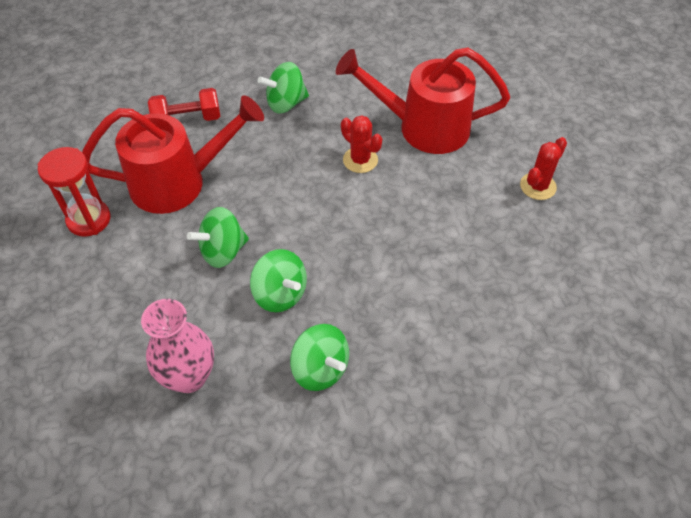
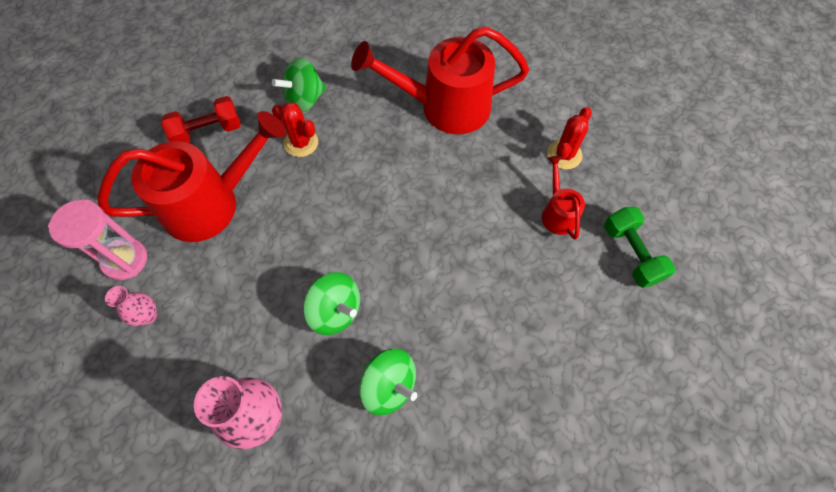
camera: 10 degrees left, 10 degrees up
red hourglass [38,147,111,237] -> pink hourglass [48,200,147,280]
green spinning top [187,207,249,268] -> none
red cactus [341,115,382,173] -> red cactus moved to [272,102,318,157]
none -> pink vase [105,286,157,326]
none -> red watering can [542,156,585,240]
none -> green dumbbell [604,207,676,288]

